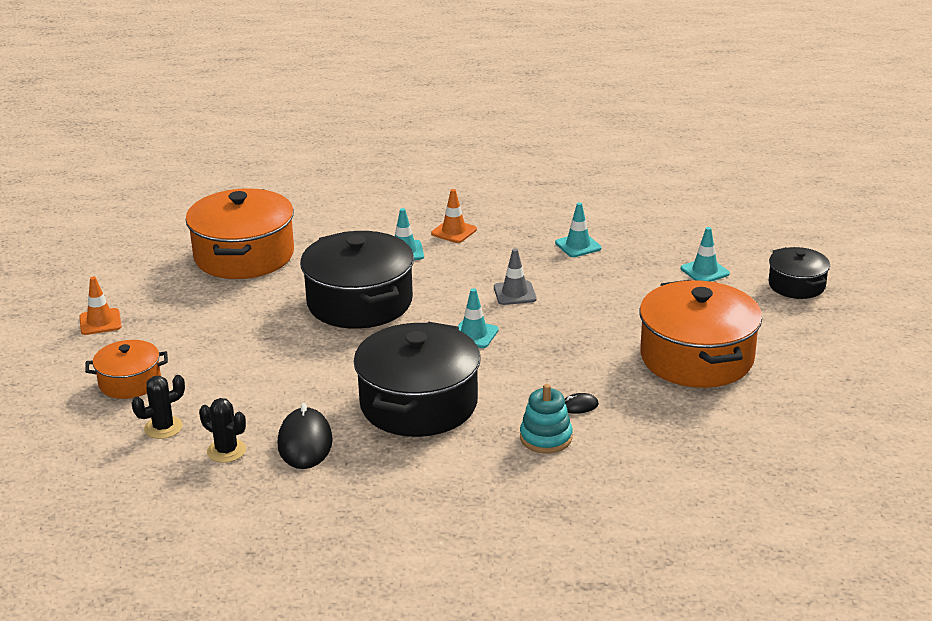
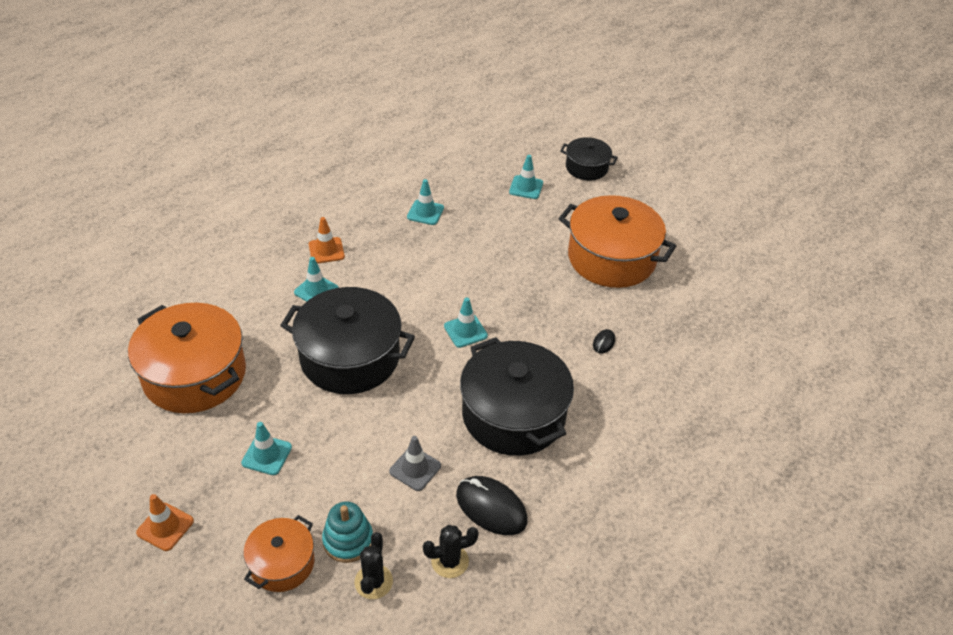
camera: 50 degrees left, 15 degrees up
grey traffic cone [494,249,537,305] -> grey traffic cone moved to [389,436,441,491]
turquoise stacking toy [520,384,573,453] -> turquoise stacking toy moved to [322,501,373,563]
none -> turquoise traffic cone [241,422,292,475]

